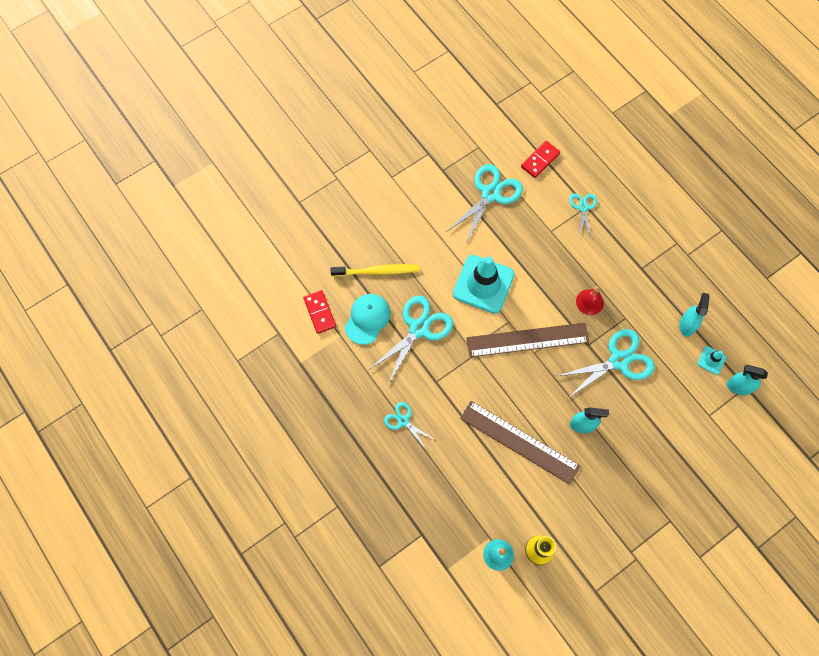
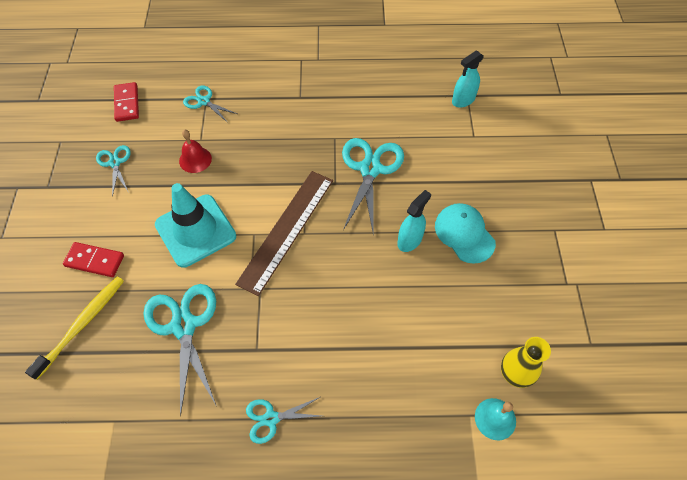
camera: 55 degrees left, 10 degrees down
red domino [303,290,336,334] -> red domino moved to [63,242,124,277]
turquoise cap [345,294,391,345] -> turquoise cap moved to [435,203,496,264]
turquoise scissors [446,164,523,245] -> turquoise scissors [96,145,131,197], size x0.55
brown ruler [460,401,580,484] -> none
red bell [576,286,604,315] -> red bell moved to [179,130,212,173]
turquoise spray bottle [679,293,709,337] -> none
turquoise traffic cone [697,346,727,375] -> none

